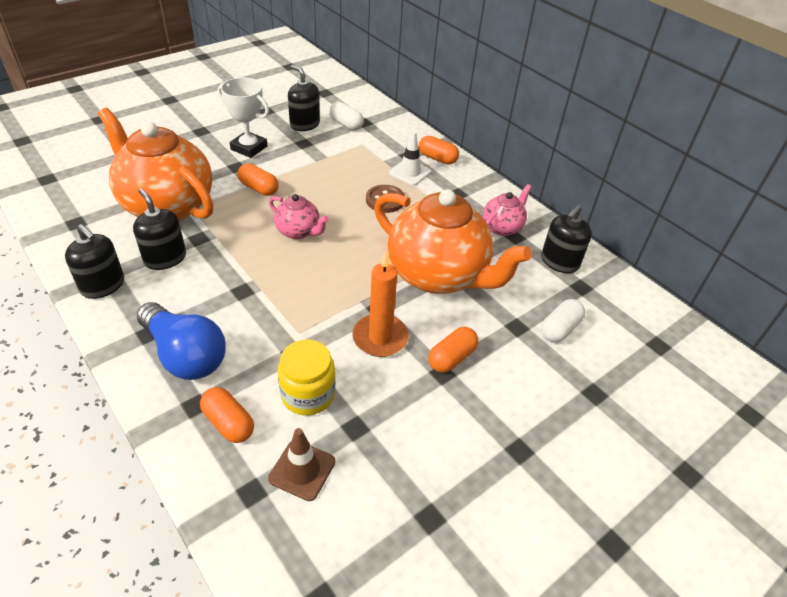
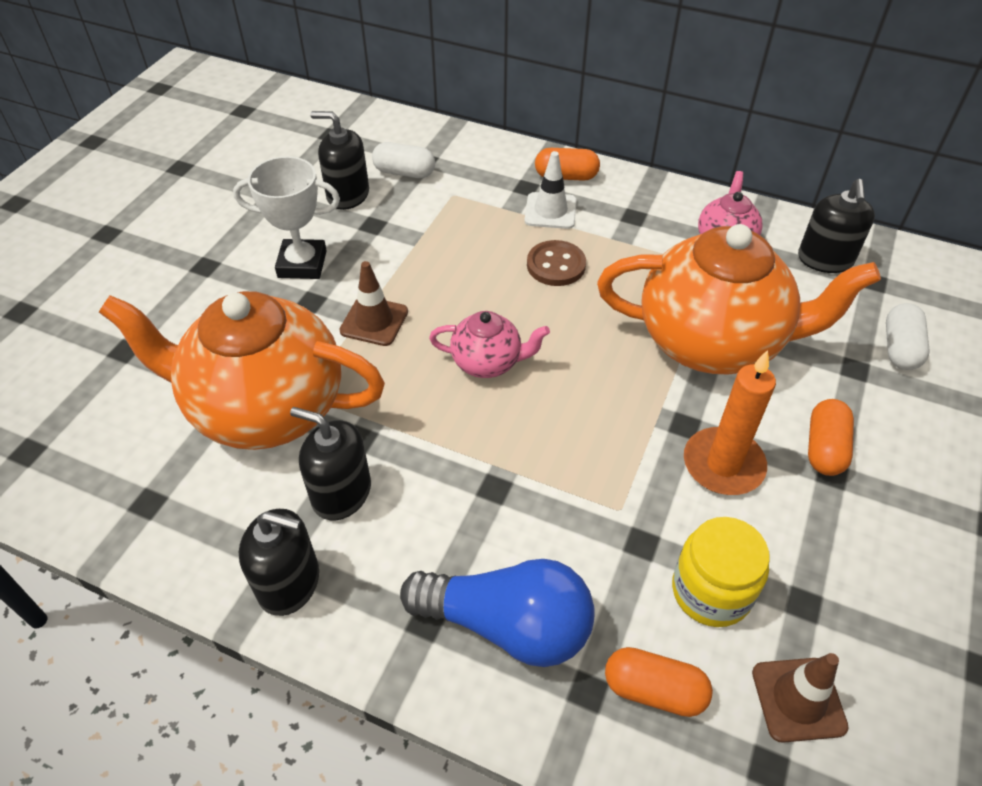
camera: 25 degrees left, 5 degrees up
orange capsule [238,163,279,196] -> brown traffic cone [339,261,408,346]

